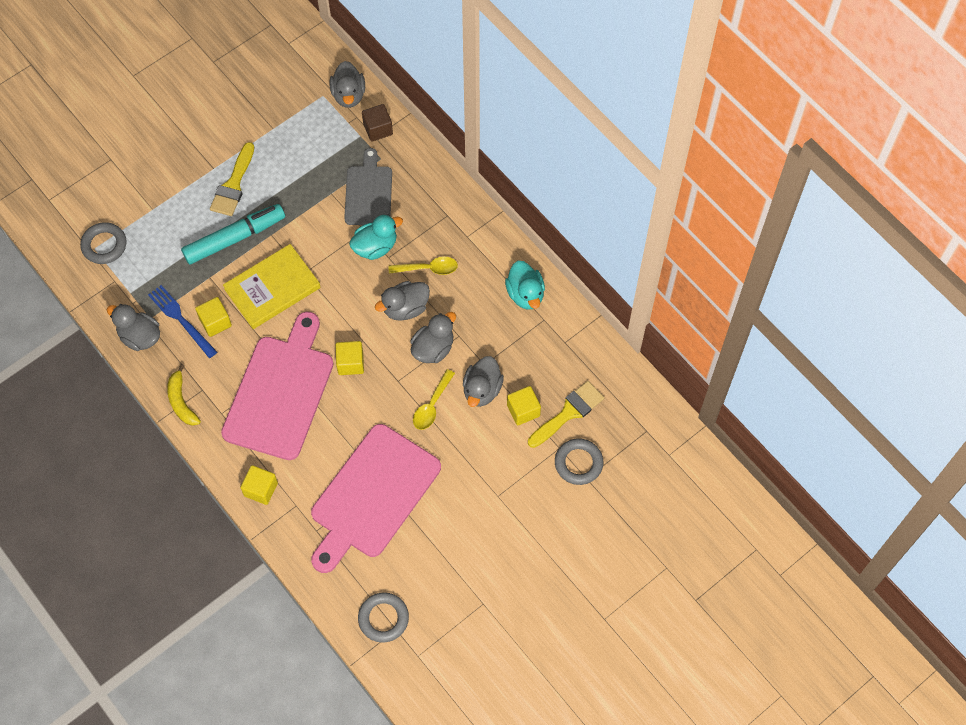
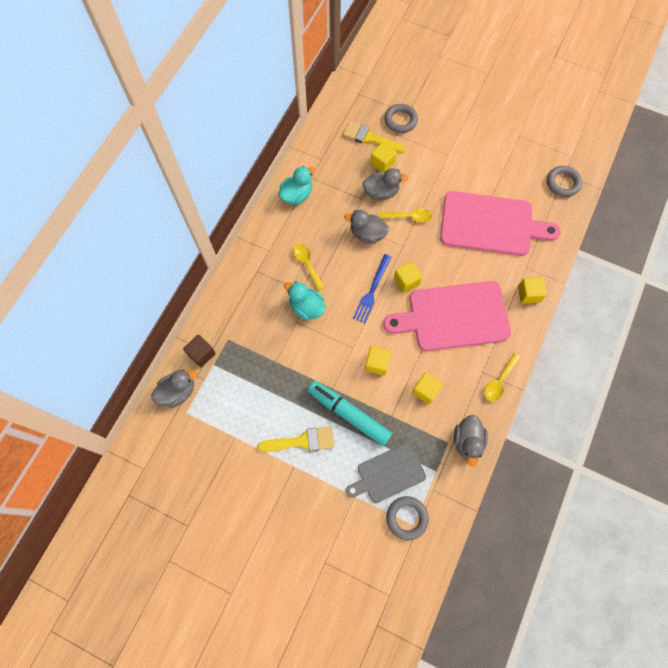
camera: 115 degrees left, 5 degrees up
blue fork [148,285,217,358] -> blue fork moved to [353,254,391,323]
yellow banana [167,364,201,426] -> yellow spoon [484,353,521,401]
yellow book [223,244,321,329] -> yellow cube [365,346,391,376]
grey cutting board [344,148,392,225] -> grey cutting board moved to [346,443,426,503]
grey duck [375,281,430,321] -> none

